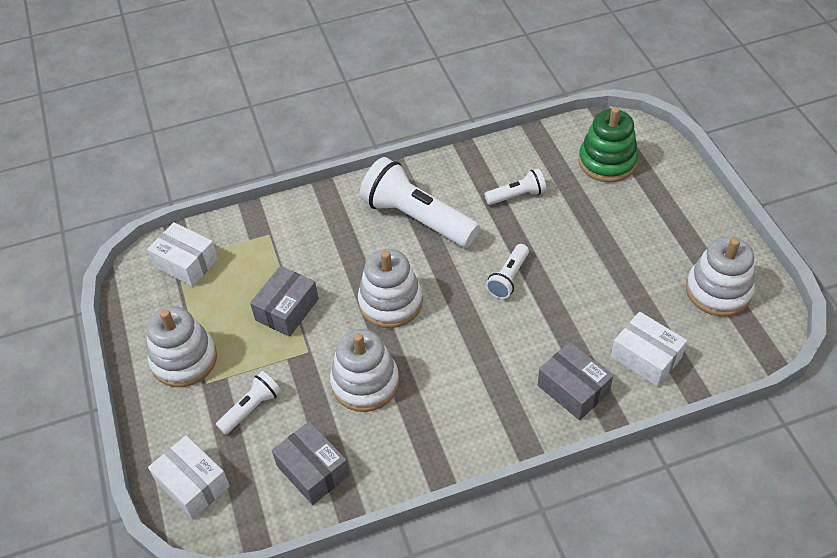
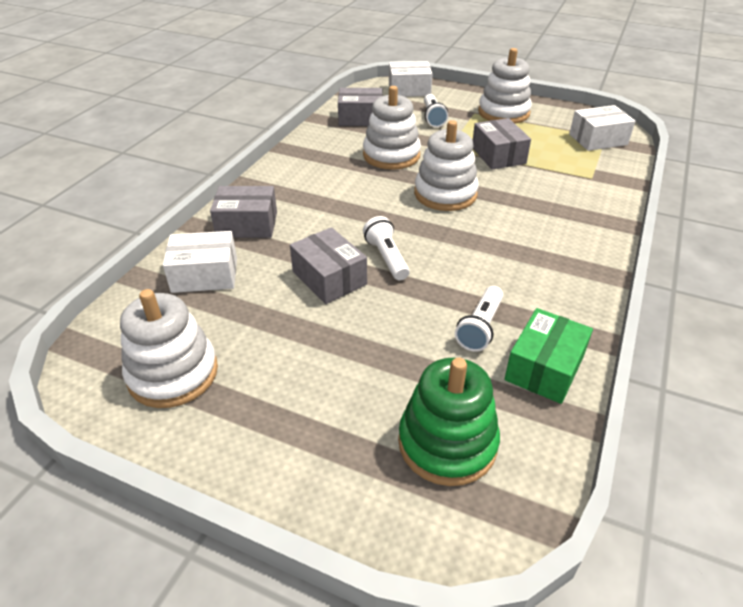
camera: 130 degrees right, 10 degrees down
white flashlight [360,157,480,247] -> none
none -> grey box [290,227,367,304]
none -> green box [504,308,593,404]

